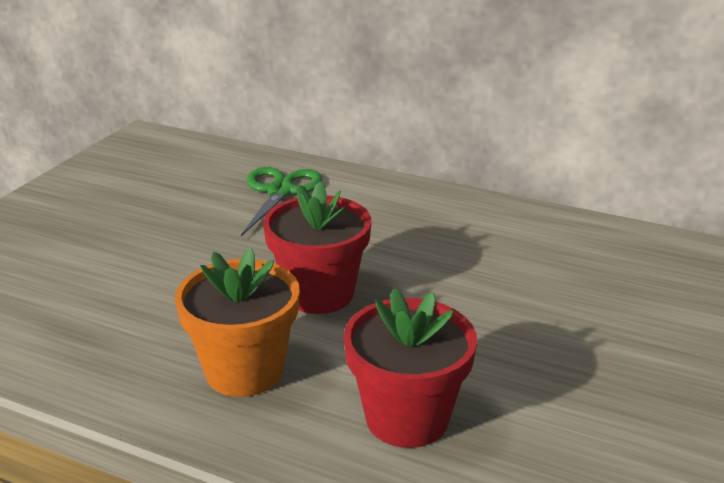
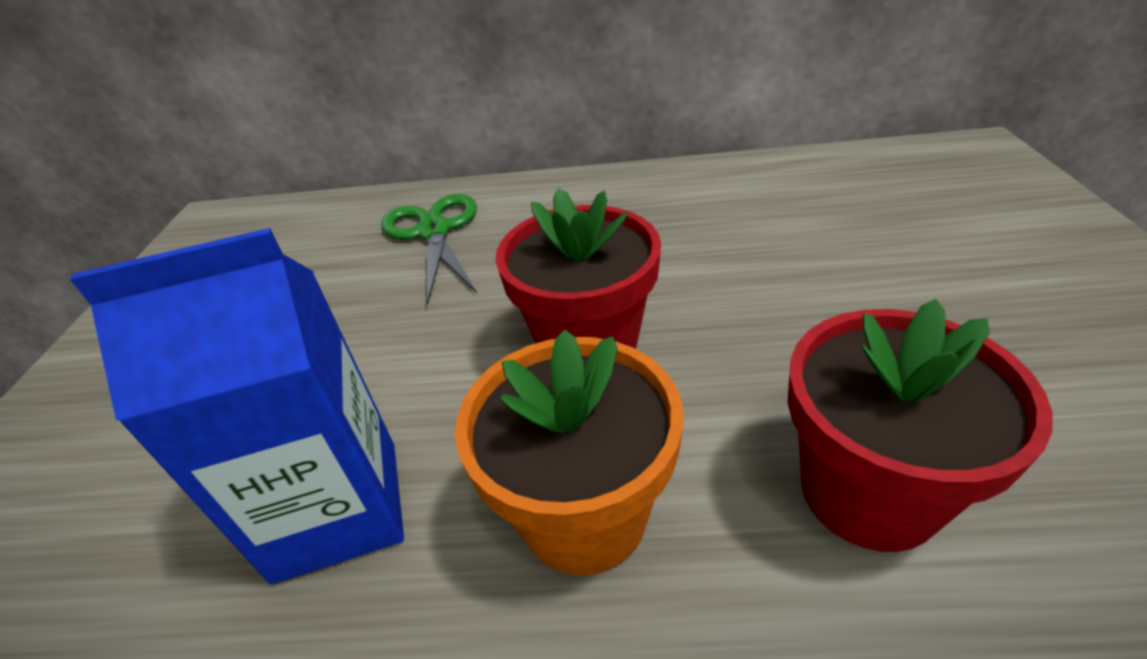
camera: 20 degrees left, 10 degrees up
none -> blue carton [70,228,404,584]

